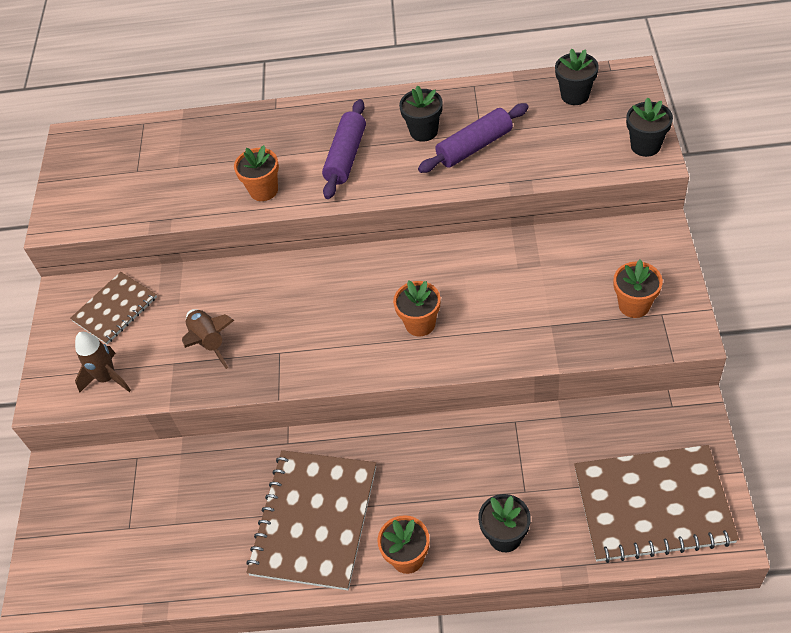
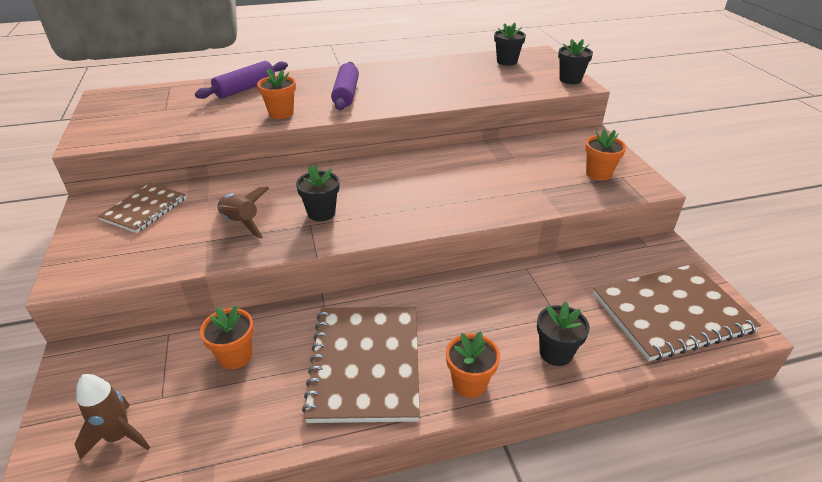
camera: 20 degrees left, 15 degrees down
brown rocket [75,332,131,393] -> brown rocket moved to [74,374,150,460]
orange flower pot [393,280,440,336] -> orange flower pot moved to [200,305,254,369]
black flower pot [399,85,443,142] -> black flower pot moved to [296,165,339,221]
purple rolling pin [418,103,529,173] -> purple rolling pin moved to [195,61,288,99]

